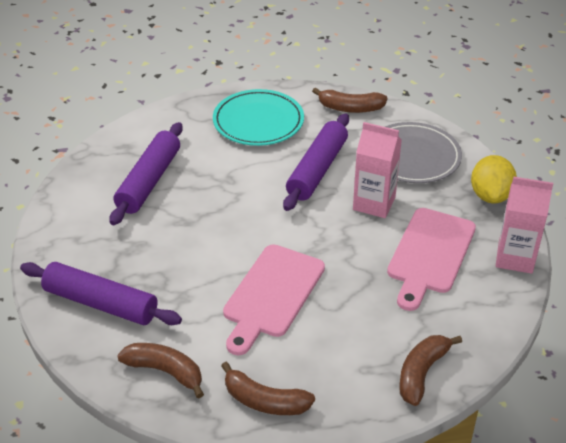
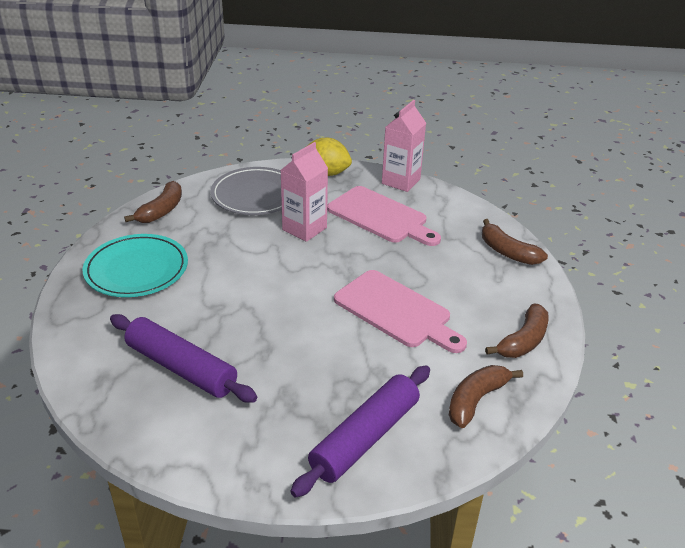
camera: 75 degrees left, 5 degrees down
purple rolling pin [283,114,349,211] -> none

